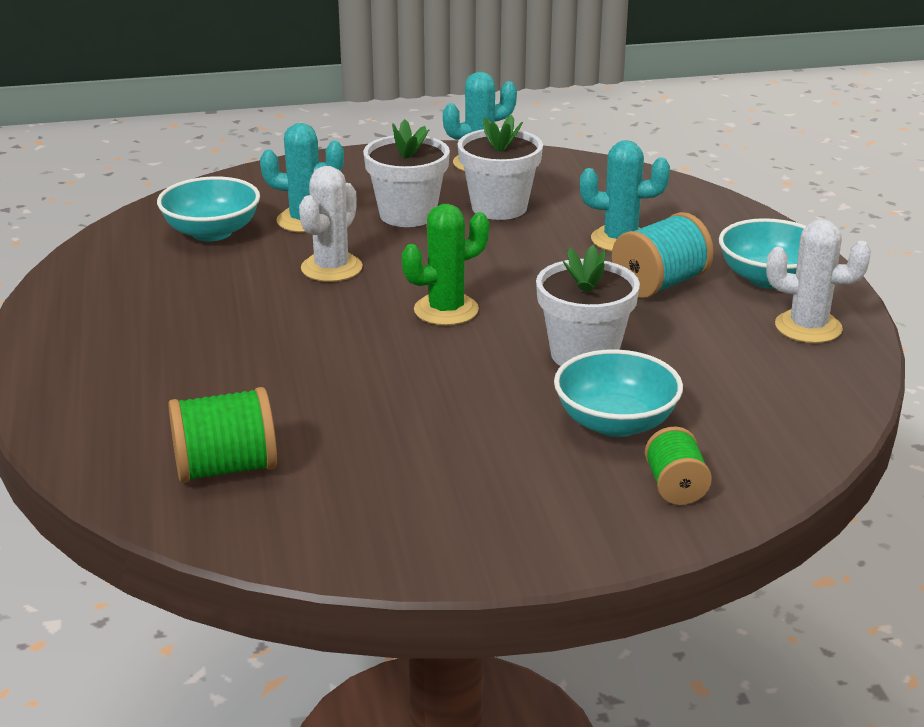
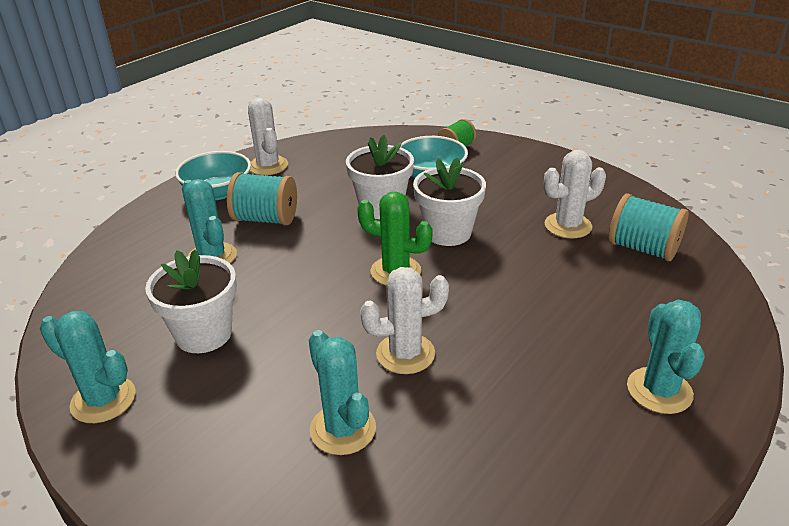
camera: 130 degrees left, 5 degrees up
turquoise bowl [157,176,260,241] -> none
green spool [168,387,277,483] -> turquoise spool [608,193,689,261]
white flower pot [363,119,450,227] -> white flower pot moved to [413,157,486,246]
none -> white cactus [543,150,606,238]
none -> turquoise cactus [627,300,705,414]

